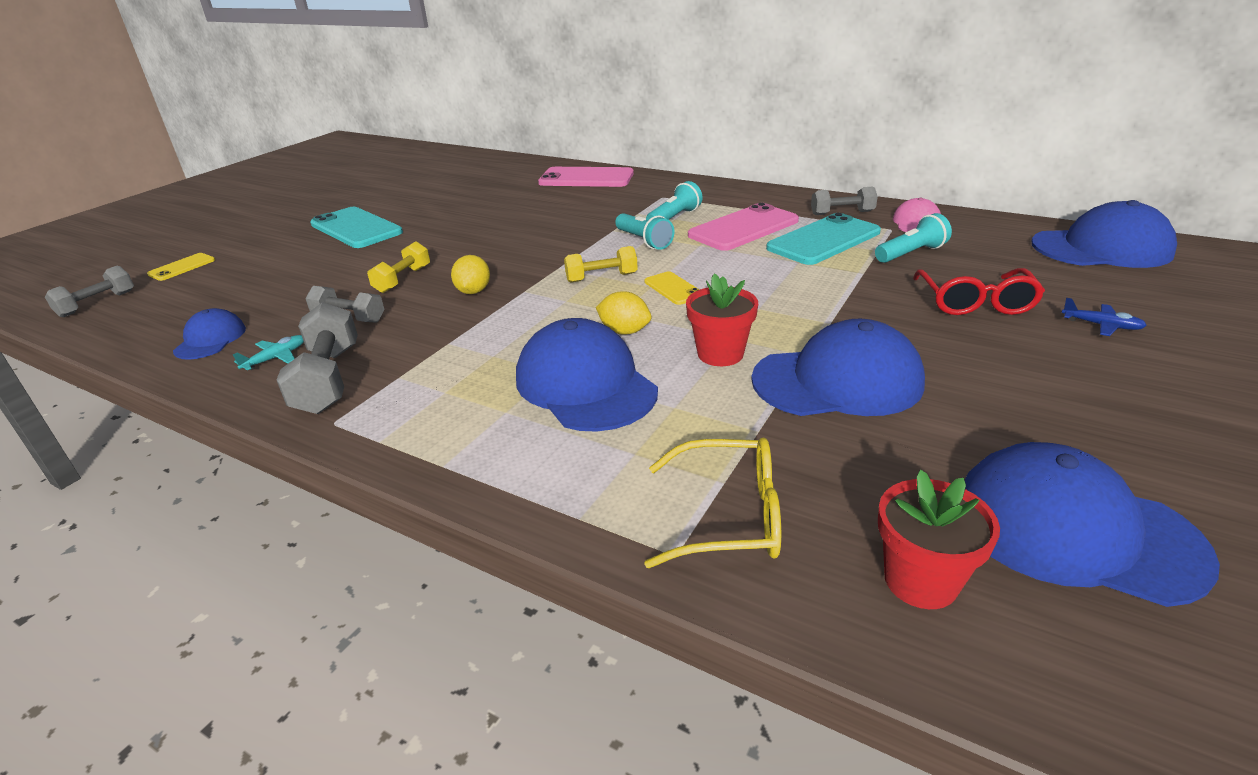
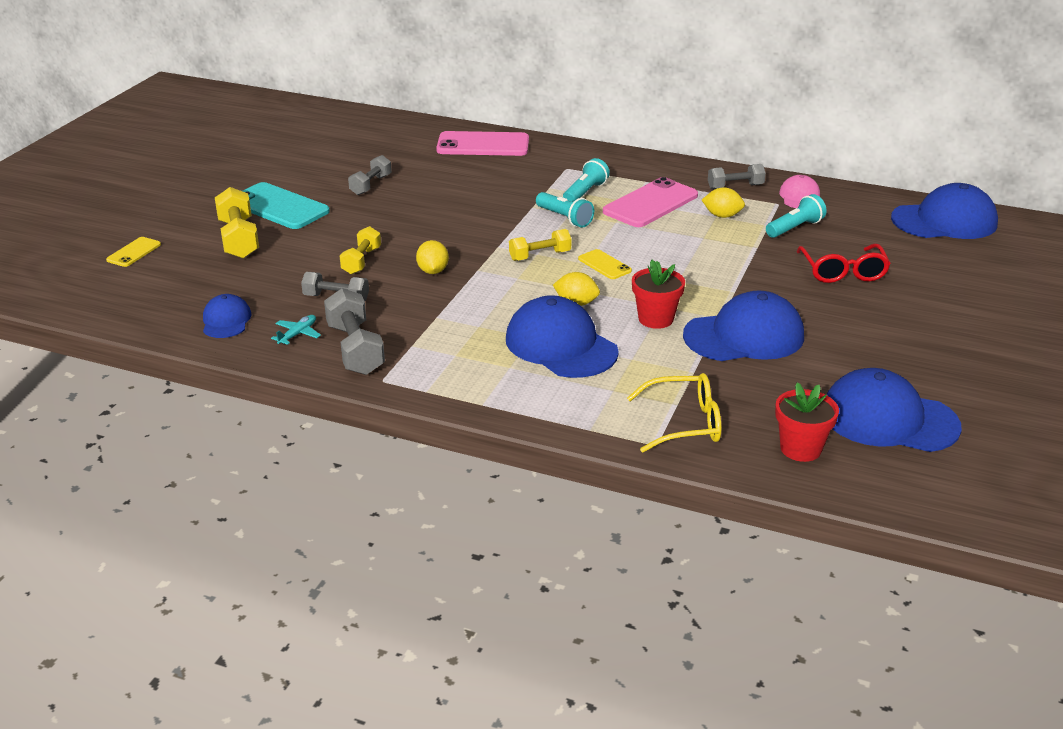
camera: 10 degrees left, 0 degrees up
grey dumbbell [45,266,134,317] -> grey dumbbell moved to [348,155,392,195]
turquoise phone [766,213,881,265] -> yellow lemon [702,187,745,218]
blue plane [1061,298,1147,336] -> none
none -> yellow dumbbell [215,187,259,259]

